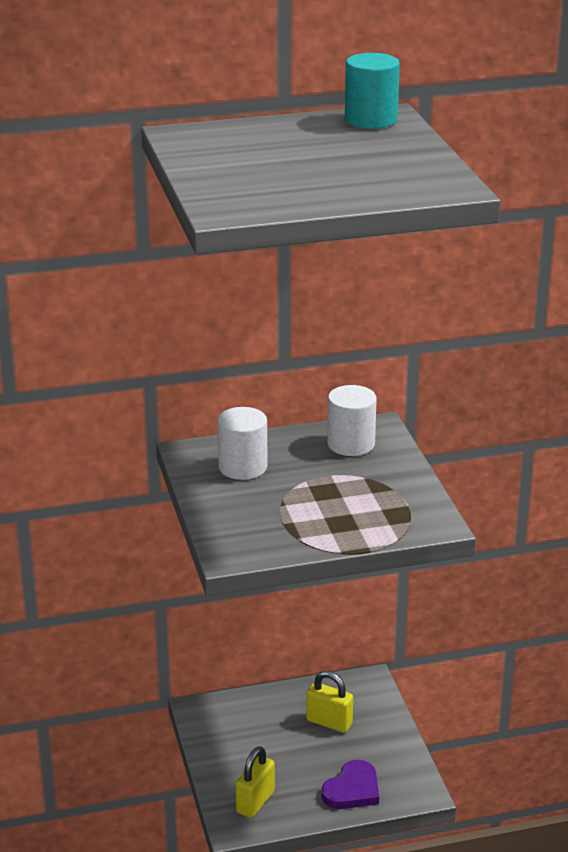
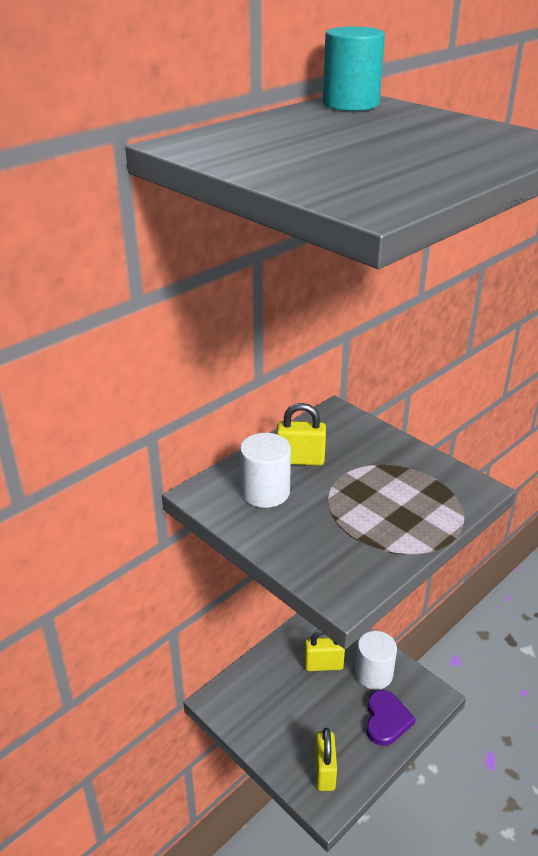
camera: 30 degrees left, 5 degrees up
white cylinder [327,385,377,456] -> white cylinder moved to [355,631,397,690]
none -> yellow padlock [277,403,326,466]

